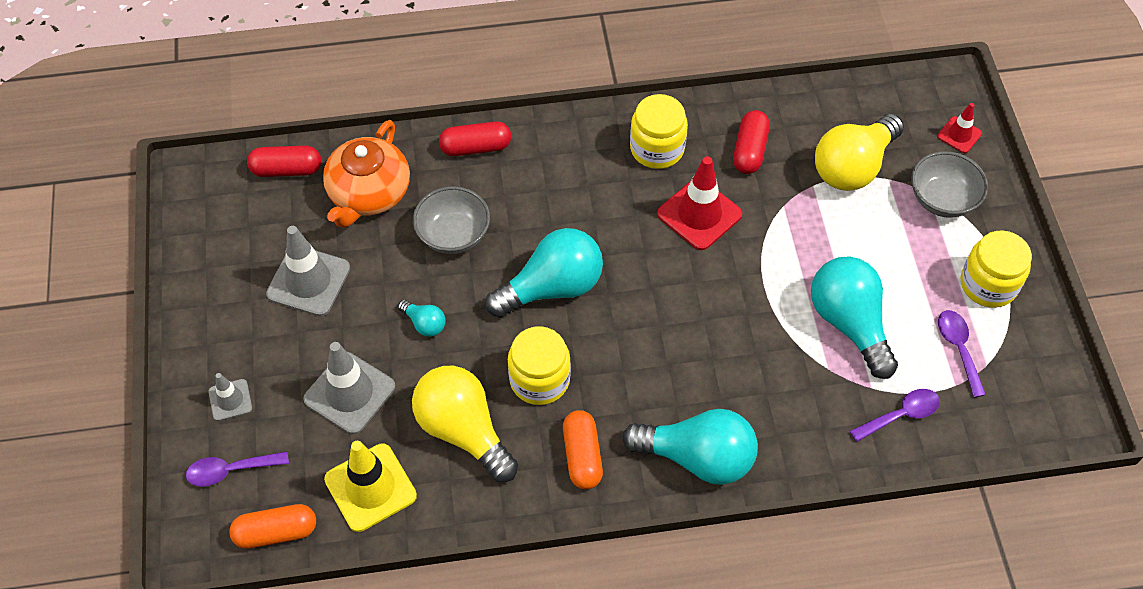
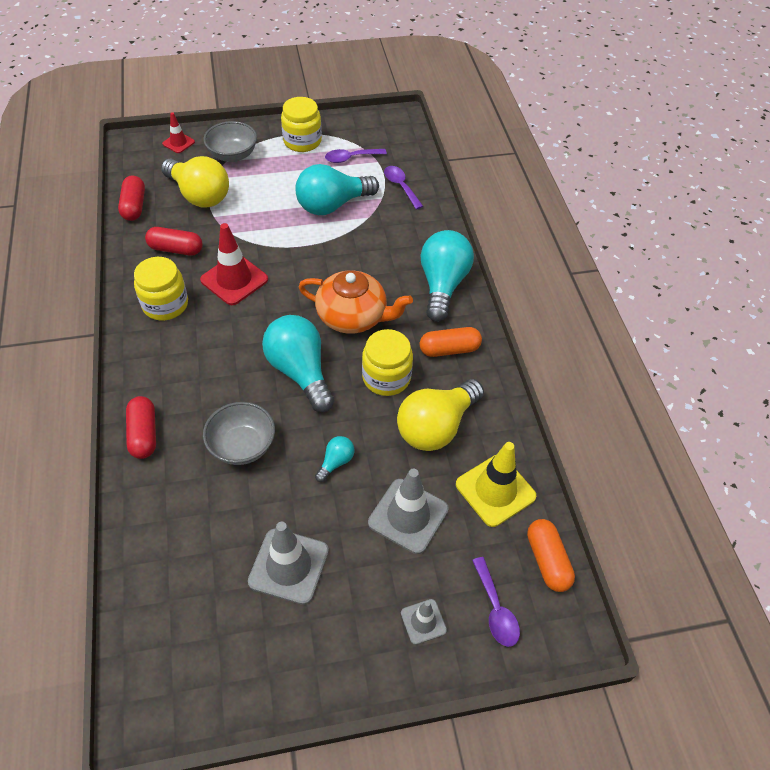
camera: 95 degrees left, 5 degrees down
red capsule [247,145,321,177] -> red capsule moved to [118,176,145,221]
orange teapot [323,120,410,228] -> orange teapot moved to [299,270,413,334]

